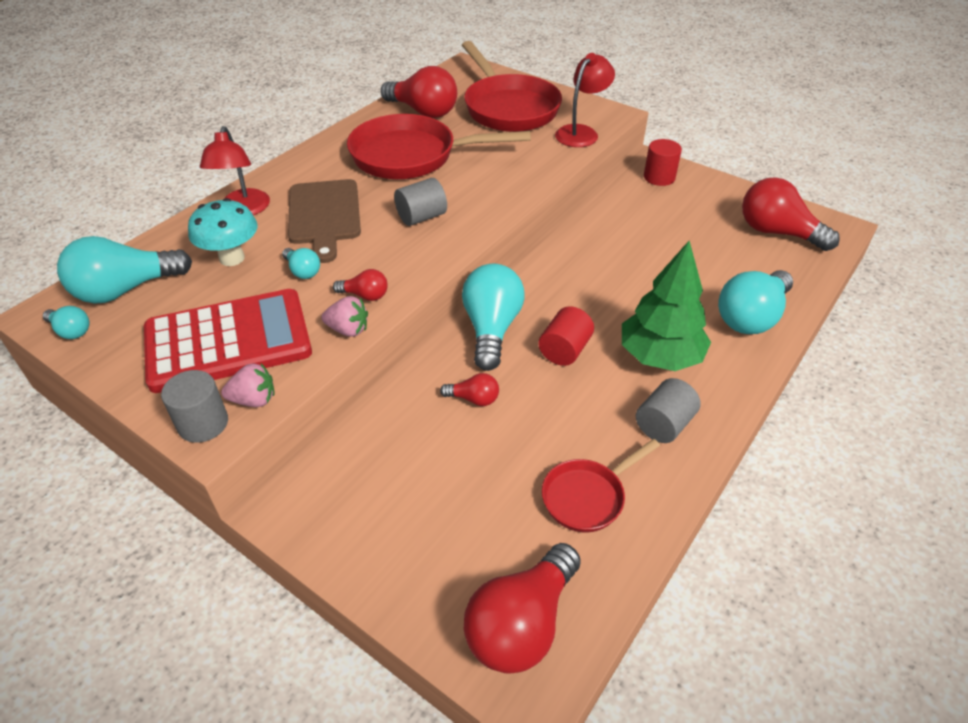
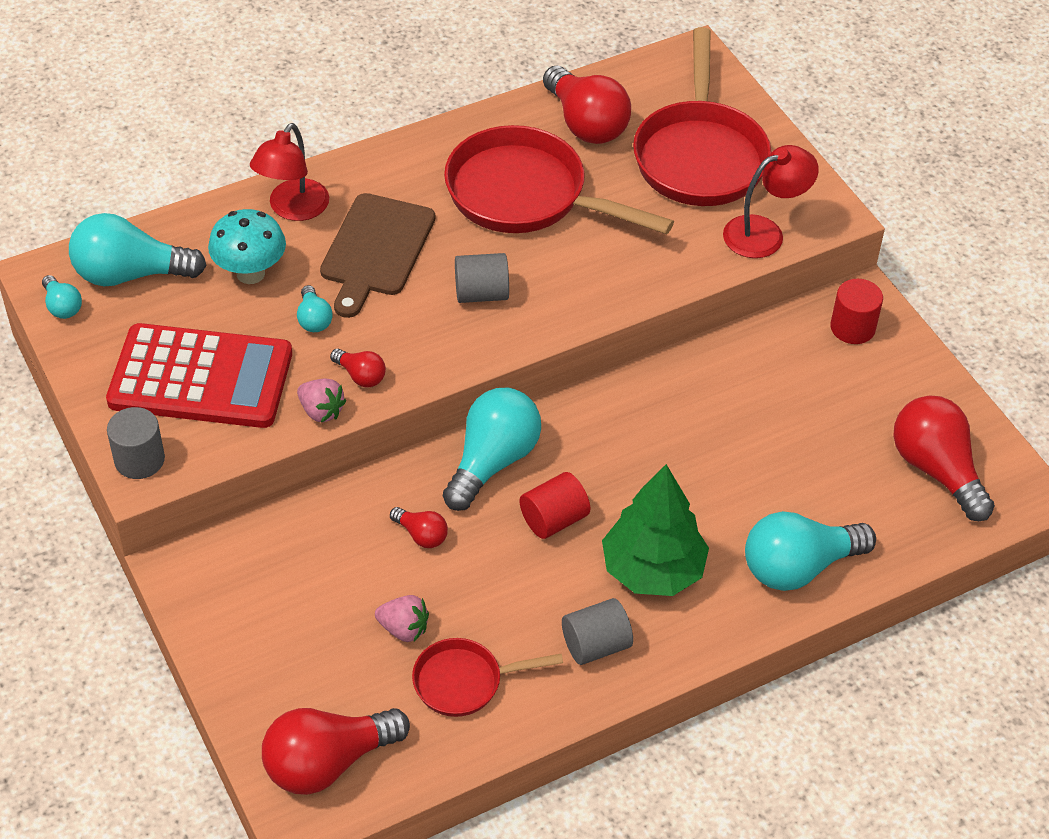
camera: 25 degrees right, 5 degrees up
pink strawberry [221,363,275,407] -> pink strawberry moved to [375,595,429,642]

